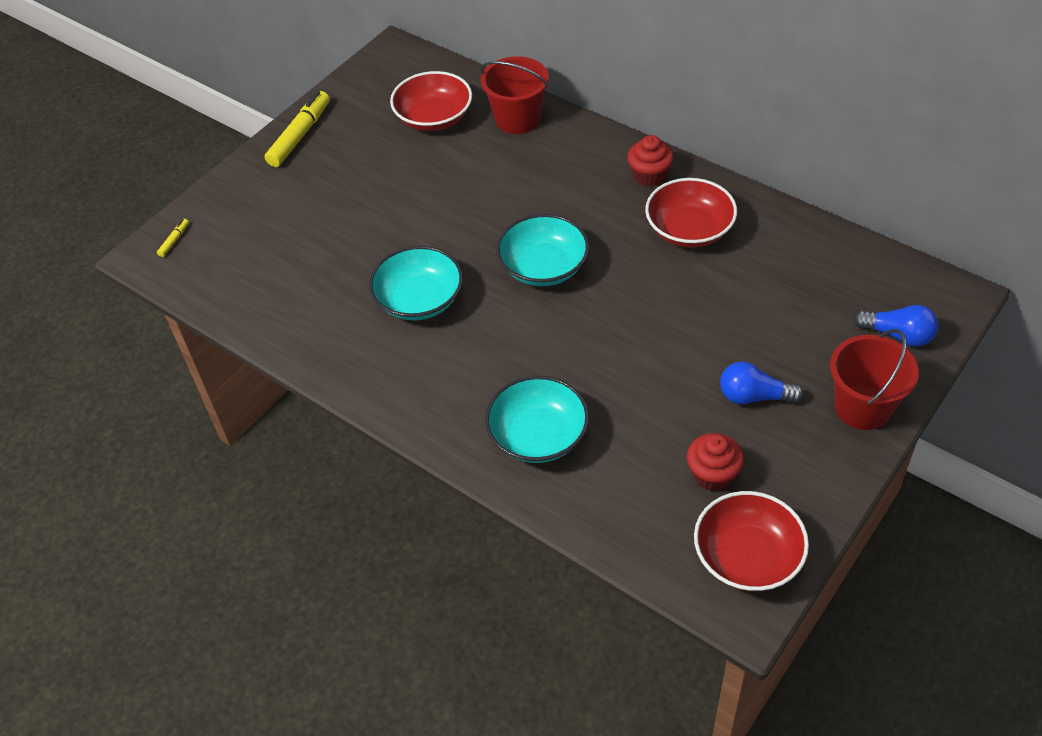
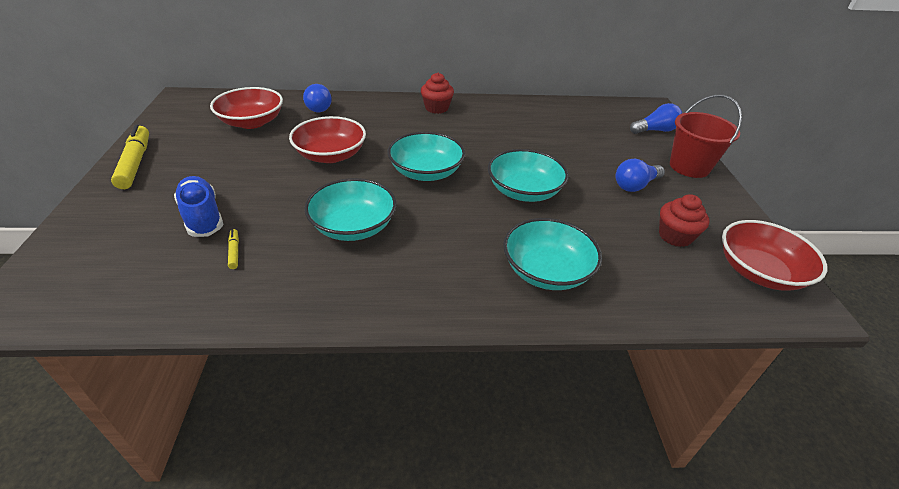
camera: 45 degrees left, 10 degrees down
yellow marker [157,219,189,257] -> yellow marker moved to [228,229,239,269]
red bucket [481,56,549,134] -> blue light bulb [303,84,332,112]
red bowl [645,178,737,248] -> red bowl moved to [289,116,366,163]
none -> blue shoe [174,176,224,237]
none -> turquoise bowl [488,149,569,202]

